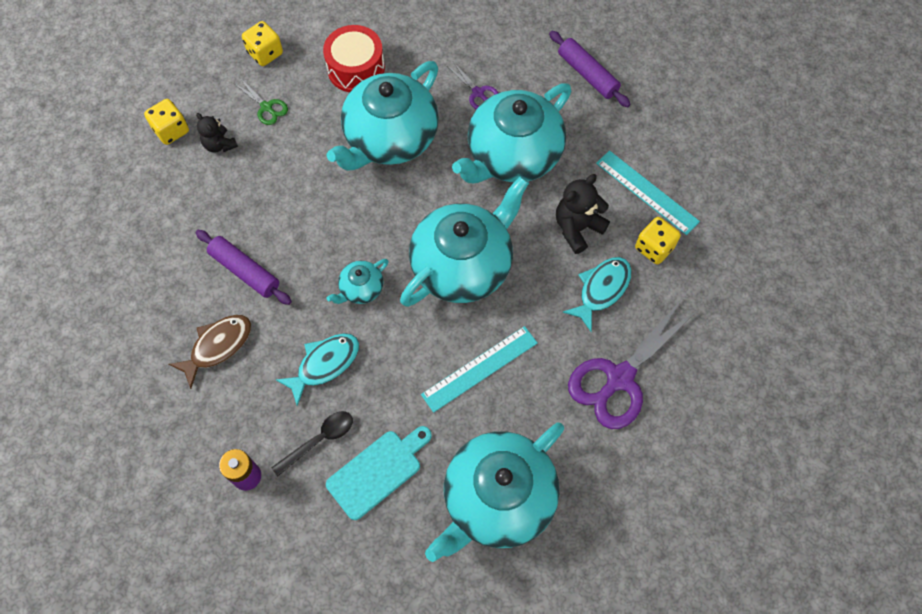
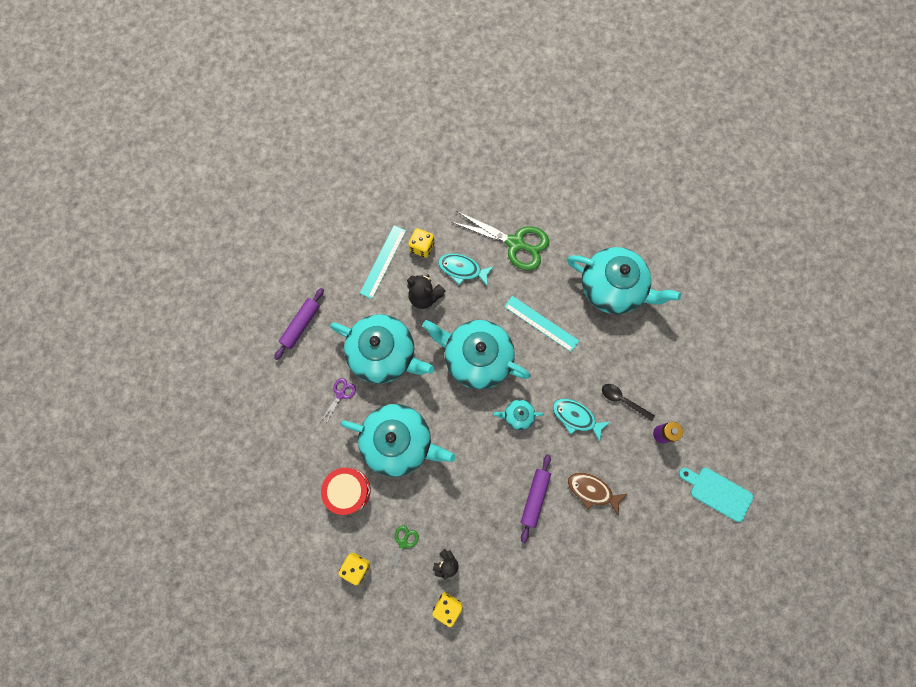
camera: 110 degrees left, 10 degrees up
turquoise teapot [326,259,389,304] -> turquoise teapot turned 150 degrees clockwise [494,399,544,430]
turquoise cutting board [326,426,432,520] -> turquoise cutting board moved to [679,468,753,522]
purple scissors [568,299,698,429] -> green scissors [451,211,549,270]

